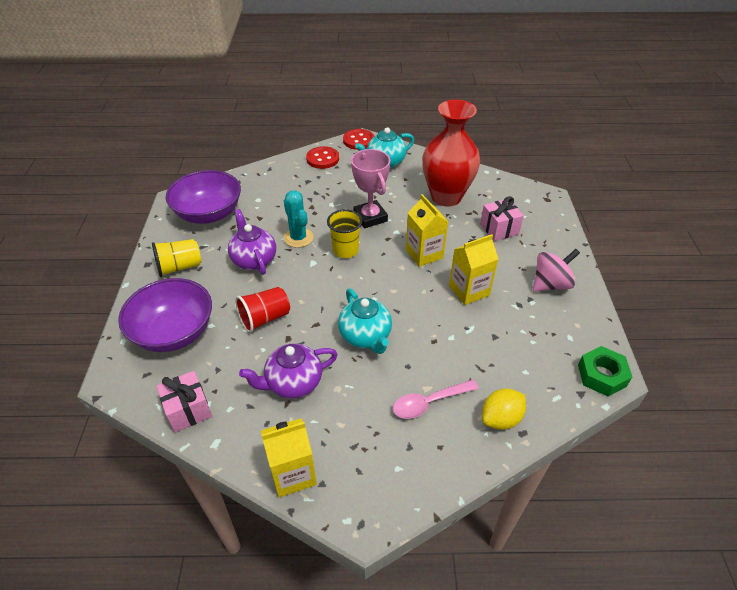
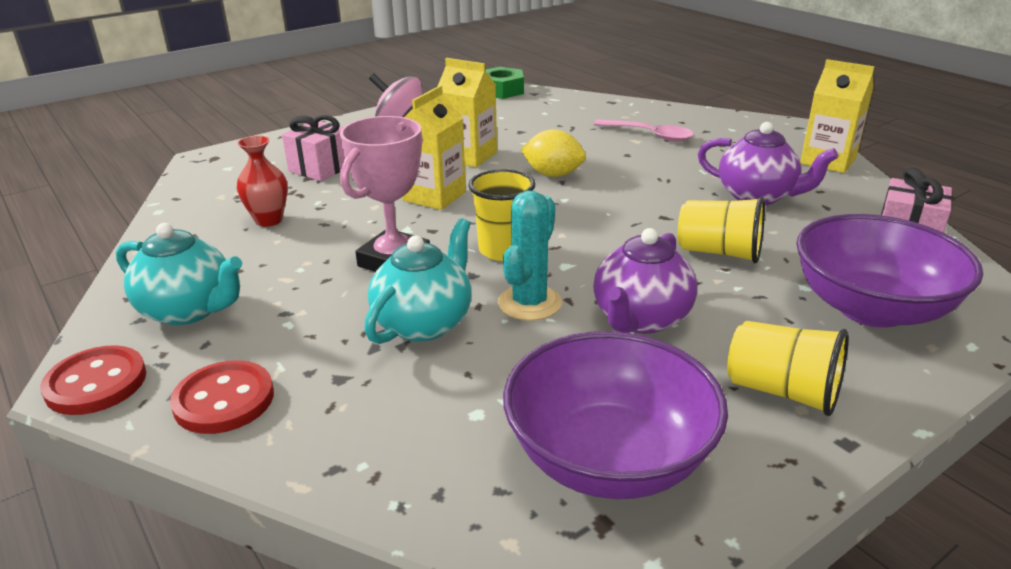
camera: 125 degrees left, 15 degrees down
red cup [235,287,290,333] -> yellow cup [678,197,765,263]
turquoise teapot [338,289,392,354] -> turquoise teapot moved to [364,218,471,344]
red vase [422,100,480,206] -> red vase [237,135,288,227], size x0.45
yellow lemon [482,388,526,430] -> yellow lemon moved to [520,129,586,177]

